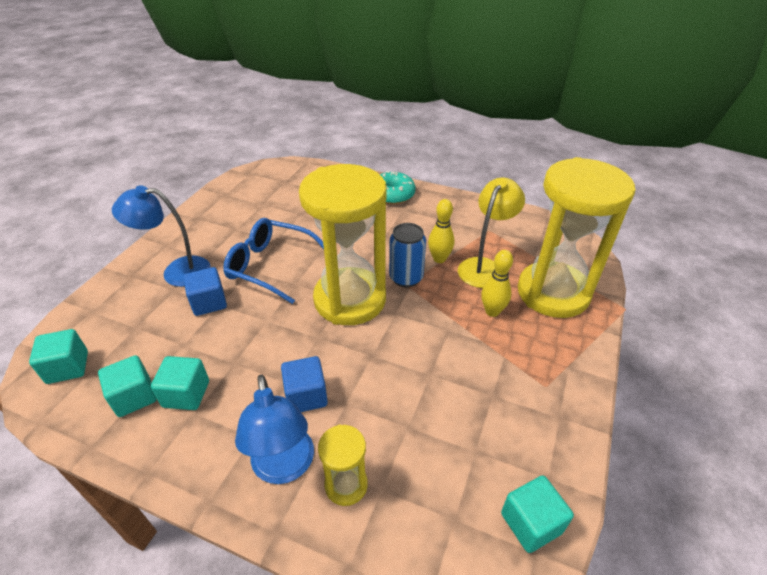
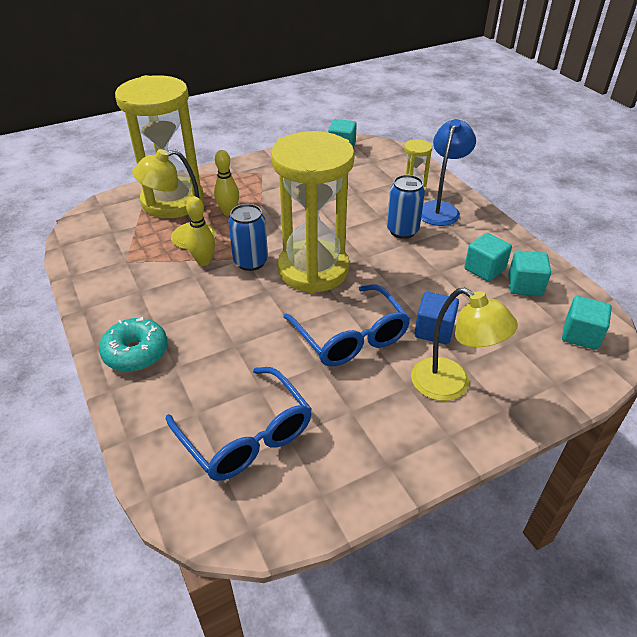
camera: 140 degrees left, 0 degrees up
blue lamp [112,185,211,287] -> yellow lamp [411,288,518,401]
blue cube [281,356,328,412] -> blue can [387,175,425,239]
none -> blue glasses [166,367,312,481]

